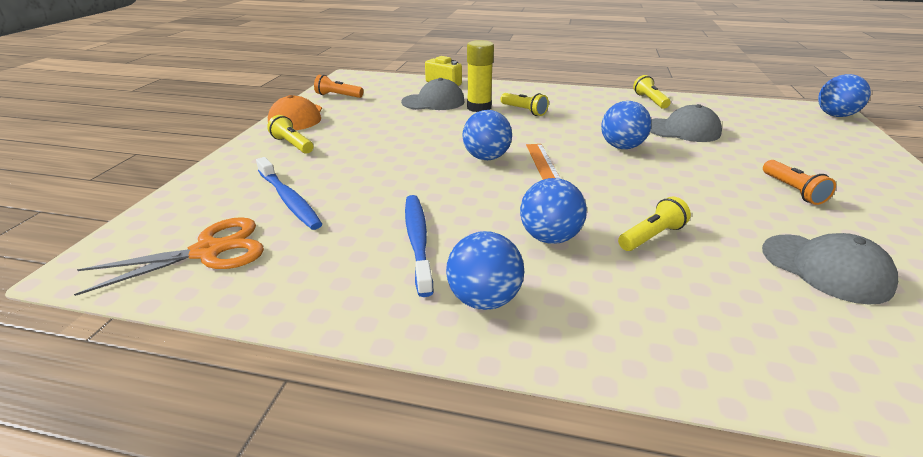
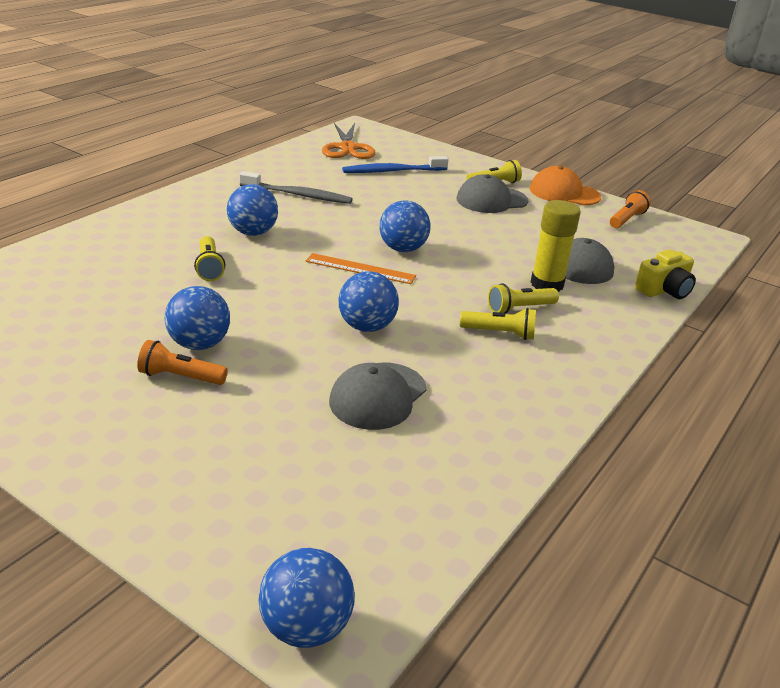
camera: 110 degrees right, 0 degrees up
blue toothbrush [405,195,433,297] -> grey toothbrush [239,171,353,204]
blue ball [446,231,524,310] -> blue ball moved to [165,286,230,350]
yellow flashlight [633,75,671,109] -> yellow flashlight moved to [460,308,536,340]
grey cap [762,233,898,305] -> grey cap moved to [457,174,528,213]

